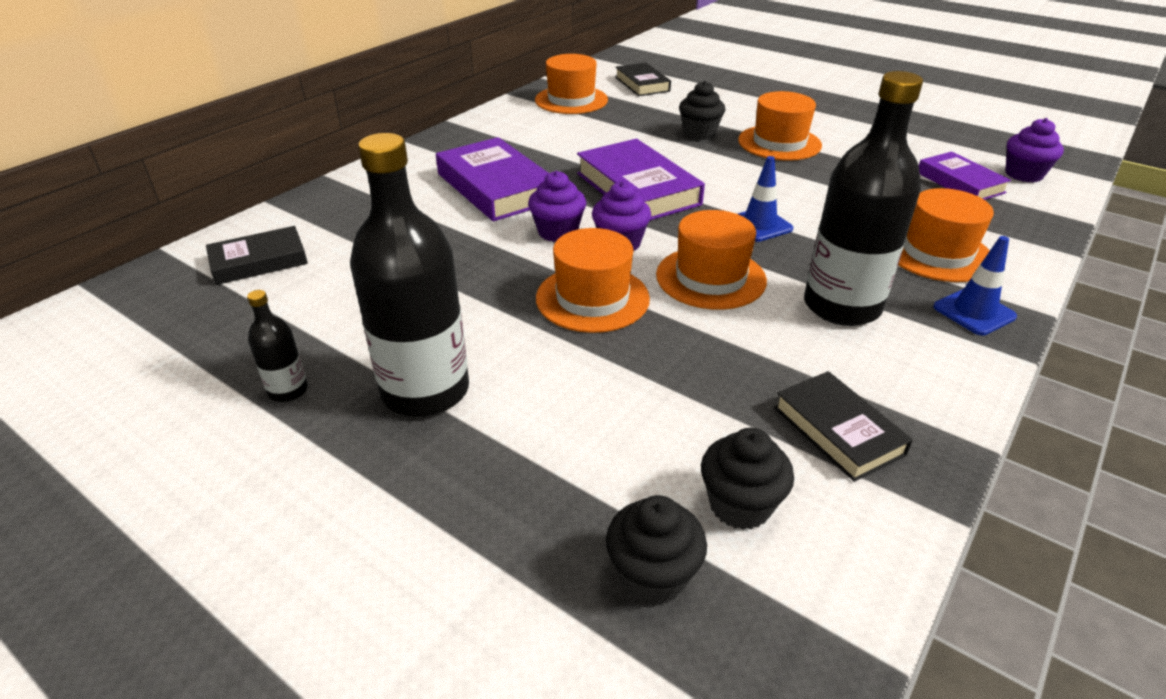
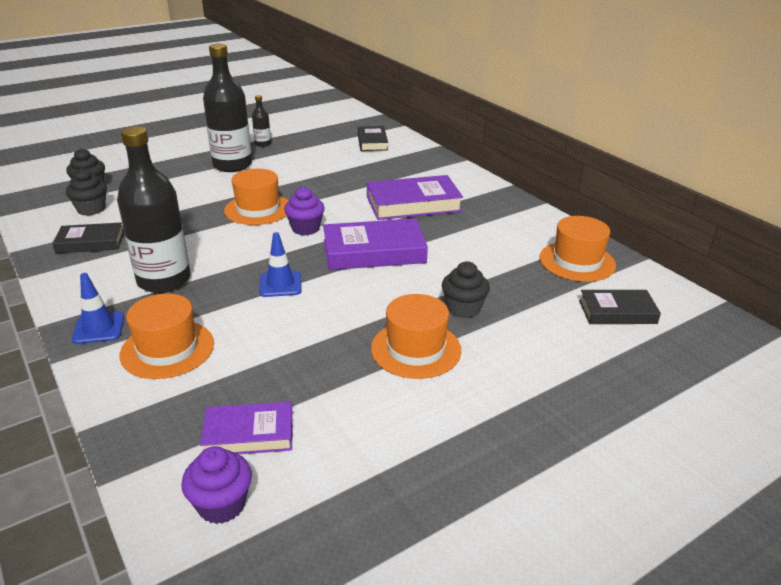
camera: 110 degrees right, 5 degrees down
purple cupcake [528,171,586,242] -> none
orange hat [656,210,767,310] -> none

